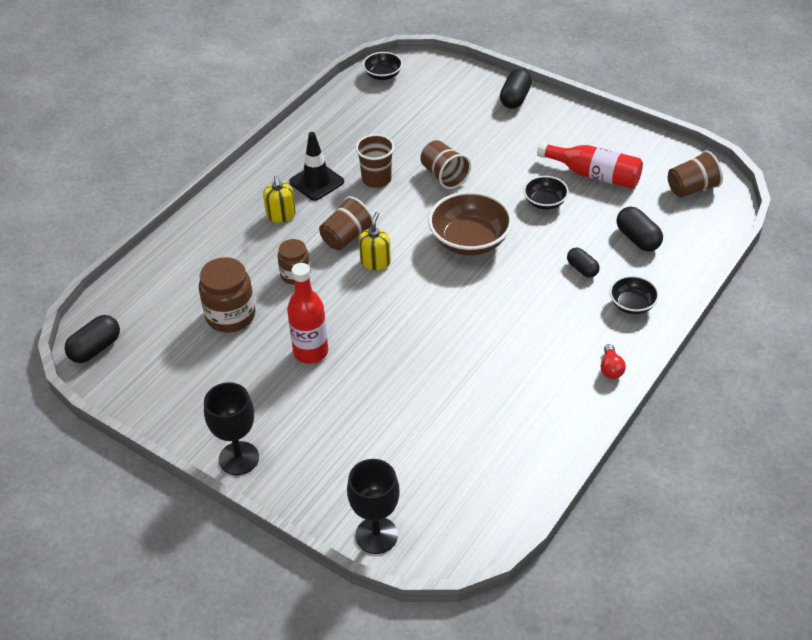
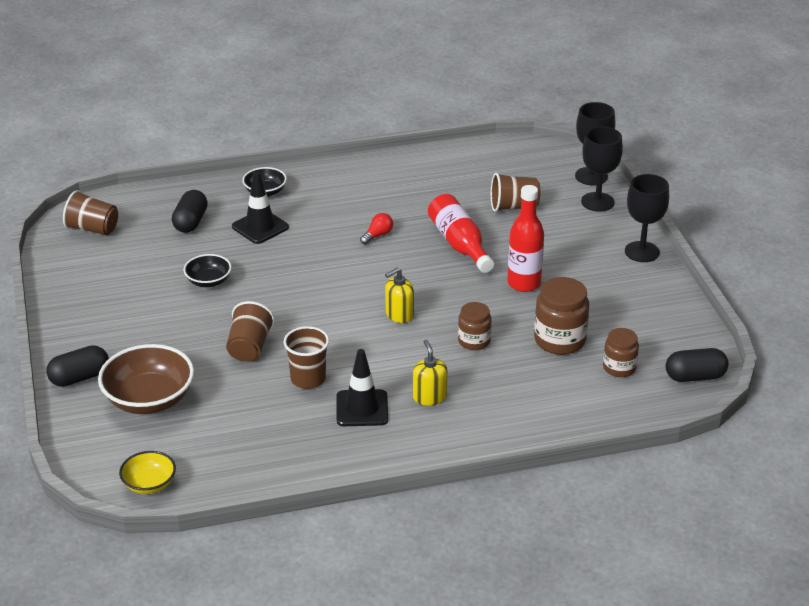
camera: 140 degrees left, 10 degrees down
yellow soap dispenser [263,175,296,223] -> yellow soap dispenser turned 45 degrees counterclockwise [413,340,448,405]
brown cup [319,196,373,250] -> brown cup moved to [491,173,540,212]
black bowl [363,52,403,80] -> yellow bowl [119,451,176,494]
brown bowl [428,191,513,256] -> brown bowl moved to [98,344,194,414]
red bottle [537,142,643,189] -> red bottle moved to [428,194,494,273]
black capsule [567,247,600,278] -> black traffic cone [232,172,289,244]
red light bulb [601,344,626,379] -> red light bulb moved to [360,213,393,245]
none -> black goblet [581,127,623,212]
none -> brown jar [603,328,639,377]

